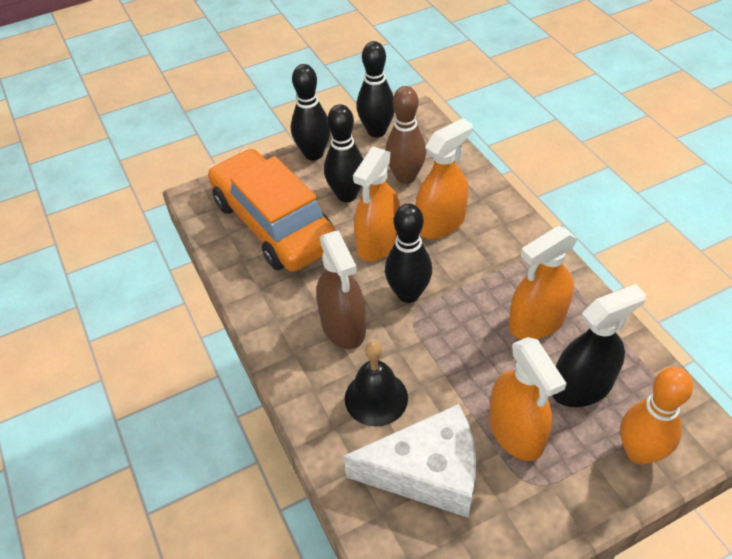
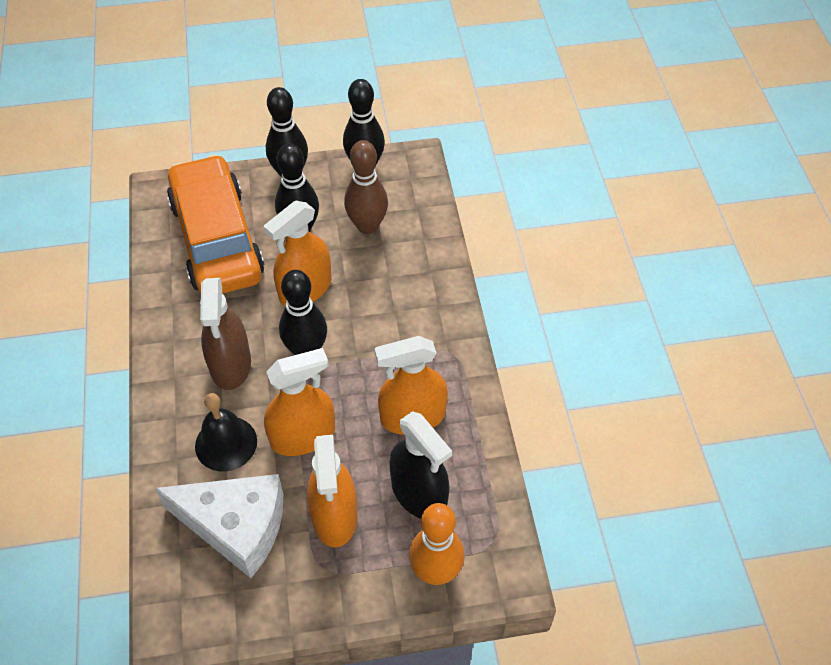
camera: 15 degrees right, 5 degrees up
orange spray bottle [416,118,472,239] -> orange spray bottle moved to [264,348,335,456]
black spray bottle [552,284,647,407] -> black spray bottle turned 60 degrees clockwise [389,411,452,519]

